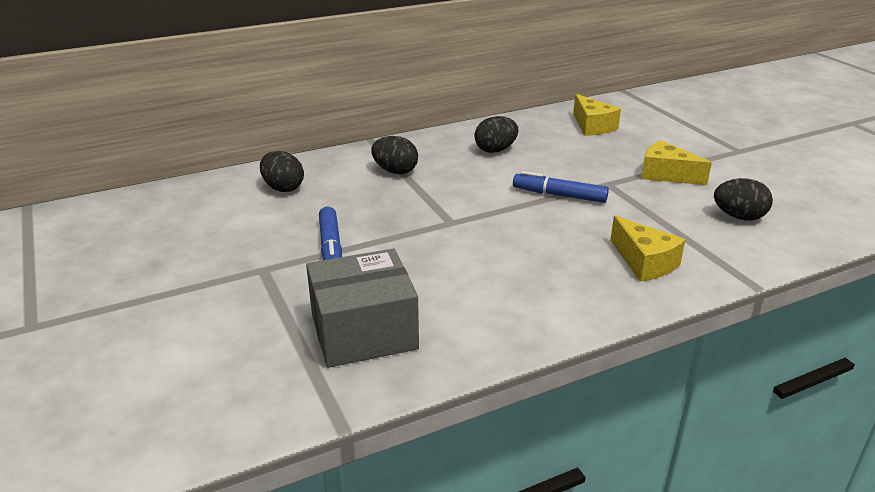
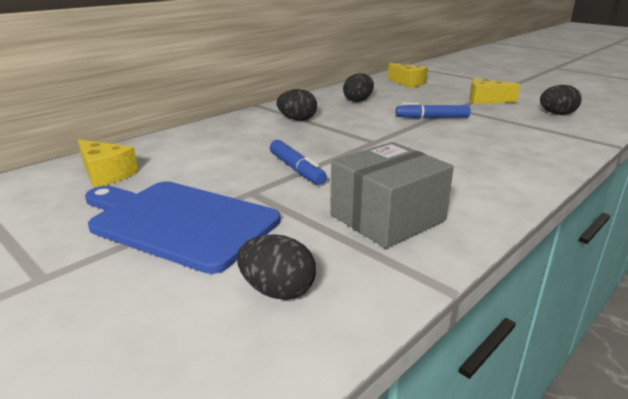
camera: 20 degrees left, 5 degrees down
black egg [260,151,304,192] -> black egg moved to [237,234,316,300]
yellow cheese [610,216,685,282] -> yellow cheese moved to [78,139,138,188]
none -> blue cutting board [85,181,280,274]

